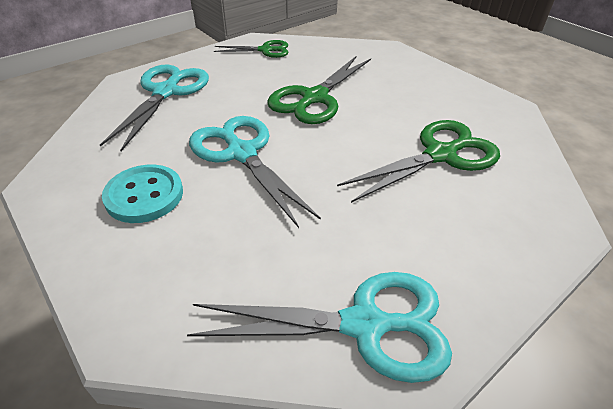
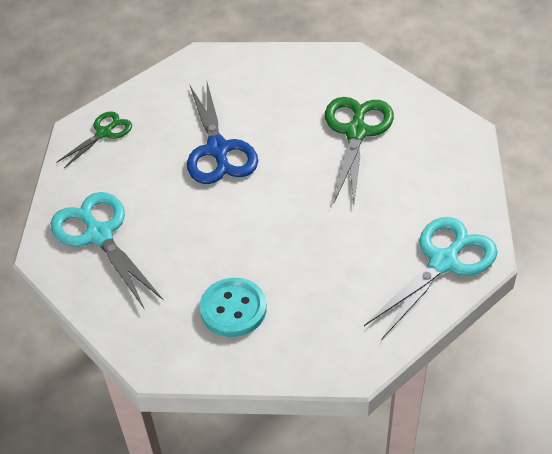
camera: 45 degrees left, 5 degrees up
turquoise scissors [189,116,321,228] -> none
green scissors [267,56,371,124] -> blue scissors [187,82,258,184]

